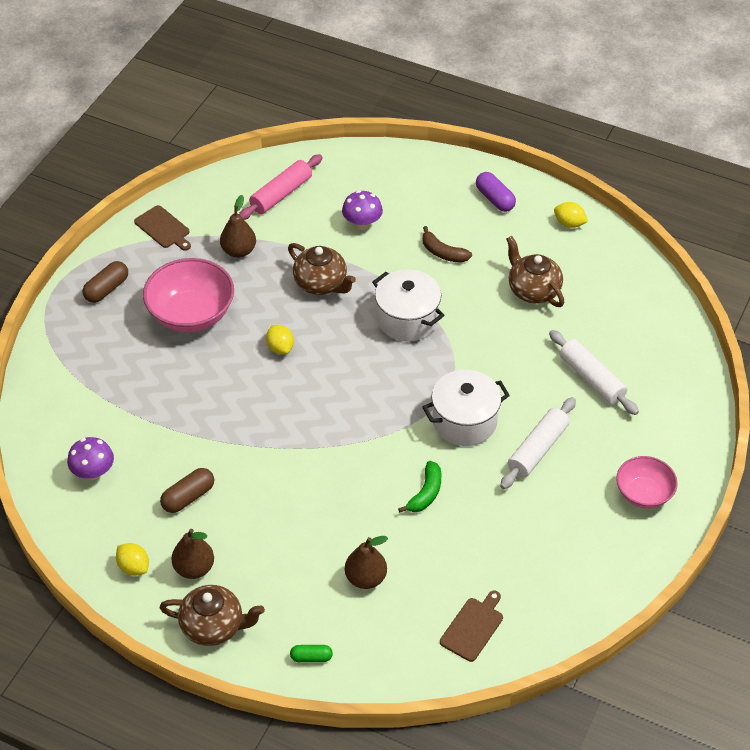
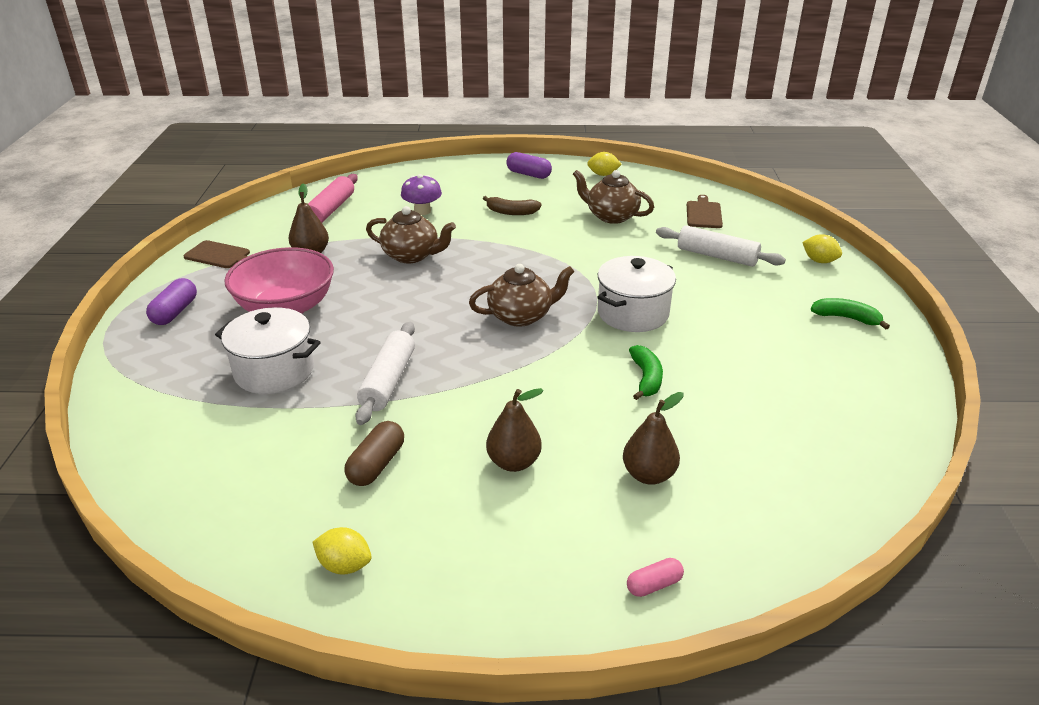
camera: 25 degrees left, 15 degrees down
purple mushroom [67,437,114,480] -> none
brown capsule [83,261,128,303] -> purple capsule [146,278,197,325]
brown teapot [159,585,265,646] -> brown teapot moved to [469,264,575,327]
brown pear [172,529,214,579] -> brown pear moved to [486,388,544,472]
yellow lemon [266,325,294,354] -> yellow lemon moved to [802,234,842,263]
green capsule [290,645,333,662] -> pink capsule [627,558,684,597]
white pot [372,269,445,342] -> white pot moved to [215,307,321,394]
brown cutting board [440,591,503,662] -> brown cutting board moved to [687,195,723,228]
white rolling pin [500,397,576,489] -> white rolling pin moved to [355,322,415,425]
pink bowl [616,456,678,509] -> green banana [811,298,890,329]

